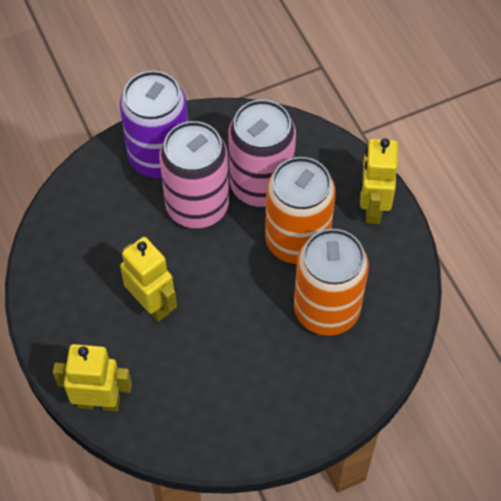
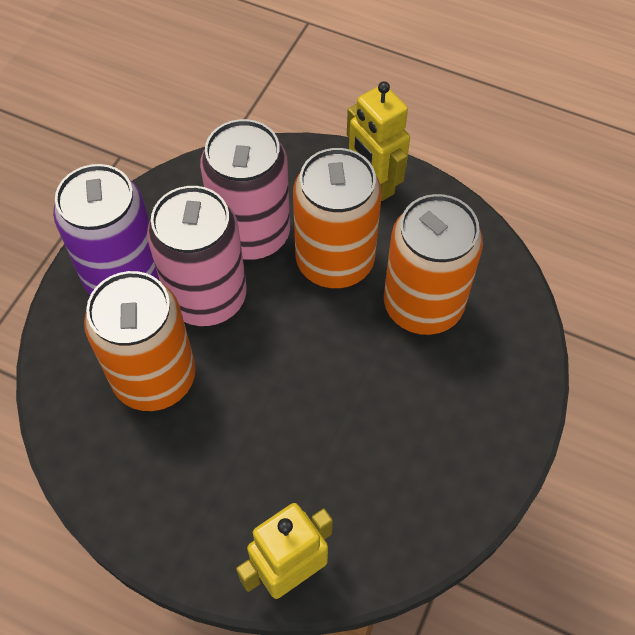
camera: 40 degrees left, 0 degrees up
yellow robot [120,237,177,322] -> none
none -> orange can [84,271,196,411]

